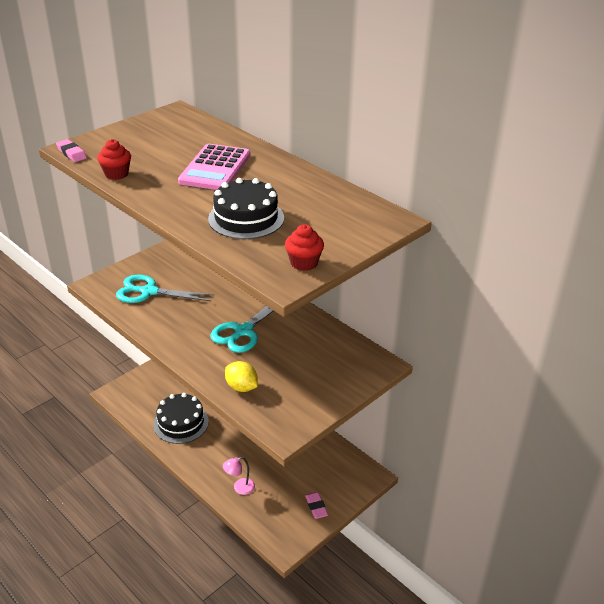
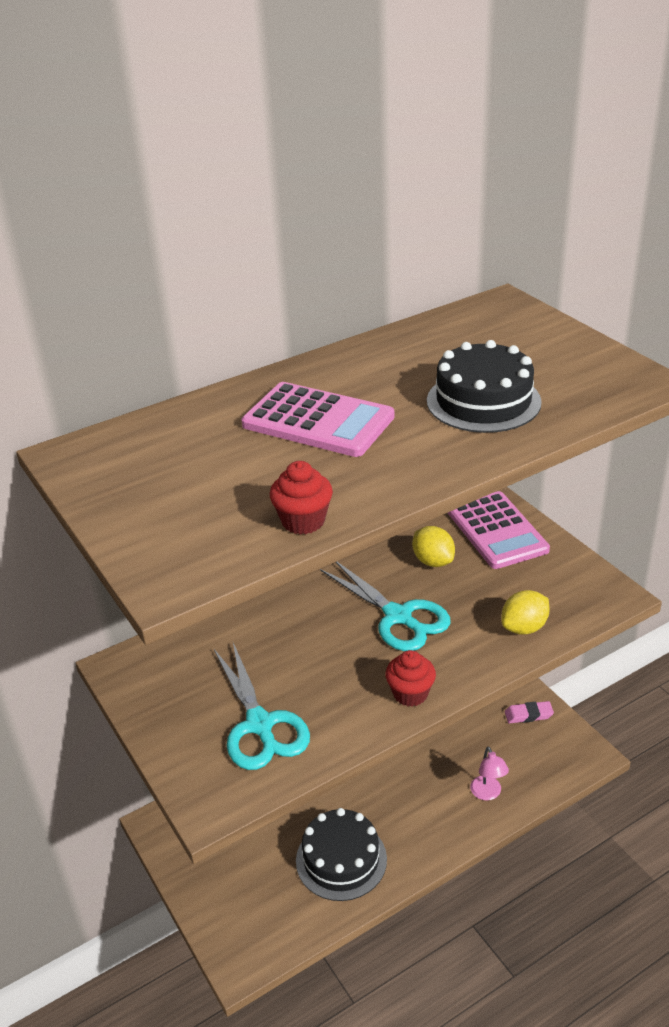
camera: 75 degrees left, 0 degrees up
pink eraser [56,139,87,162] -> none
turquoise scissors [116,275,214,303] -> turquoise scissors turned 45 degrees counterclockwise [214,643,310,770]
red cupcake [285,224,324,271] -> red cupcake moved to [385,650,436,707]
none -> yellow lemon [412,526,455,567]
none -> pink calculator [448,491,550,569]

